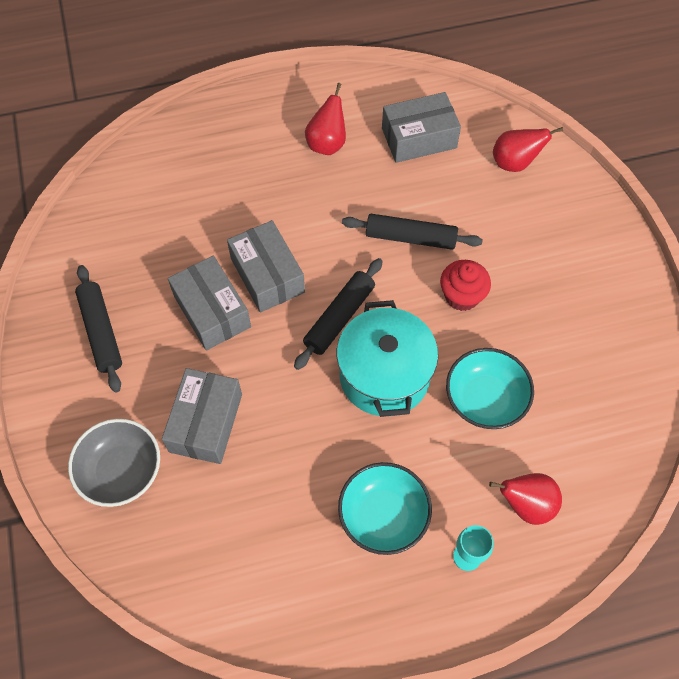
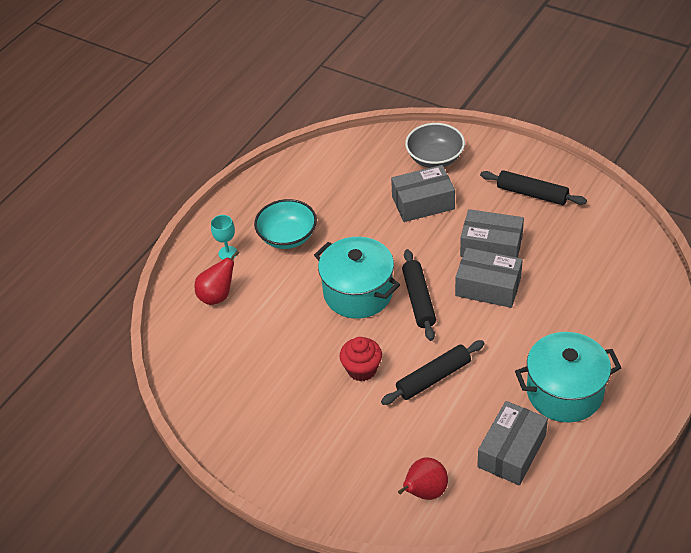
camera: 140 degrees right, 15 degrees down
grey box [162,368,242,464] -> grey box turned 75 degrees counterclockwise [391,165,455,222]
red pear [305,83,346,155] -> turquoise pot [515,332,621,422]
turquoise bowl [446,348,534,429] -> none

